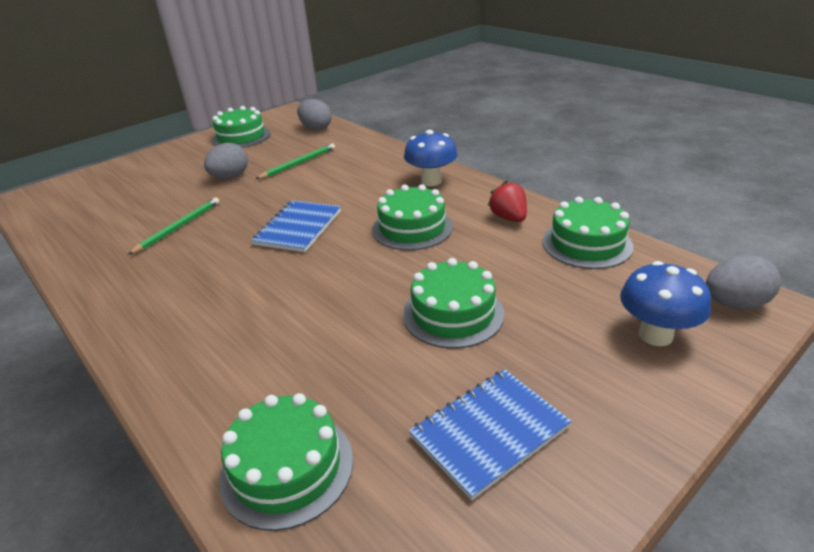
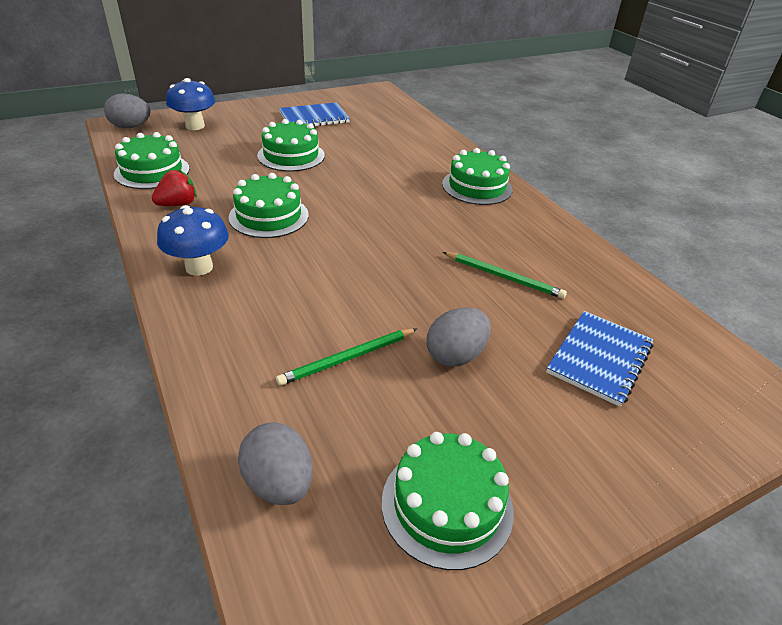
camera: 170 degrees left, 5 degrees up
green pencil [128,197,220,255] -> green pencil turned 105 degrees counterclockwise [443,252,567,299]
green cake [219,393,353,531] -> green cake moved to [442,148,512,205]
blue notebook [251,200,341,252] -> blue notebook moved to [546,311,653,407]
red strawberry [488,180,527,222] -> red strawberry turned 120 degrees counterclockwise [152,169,197,206]

